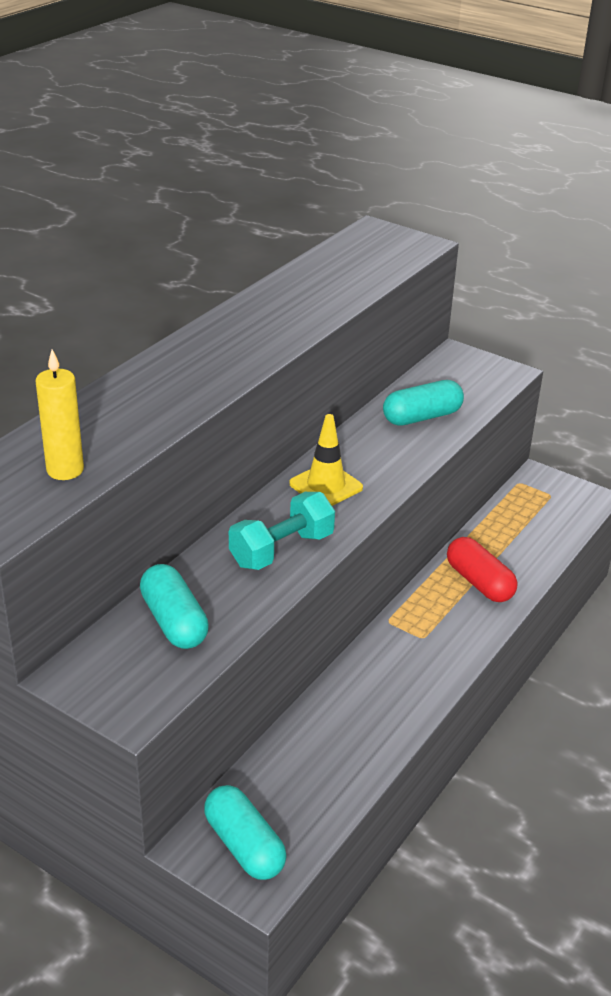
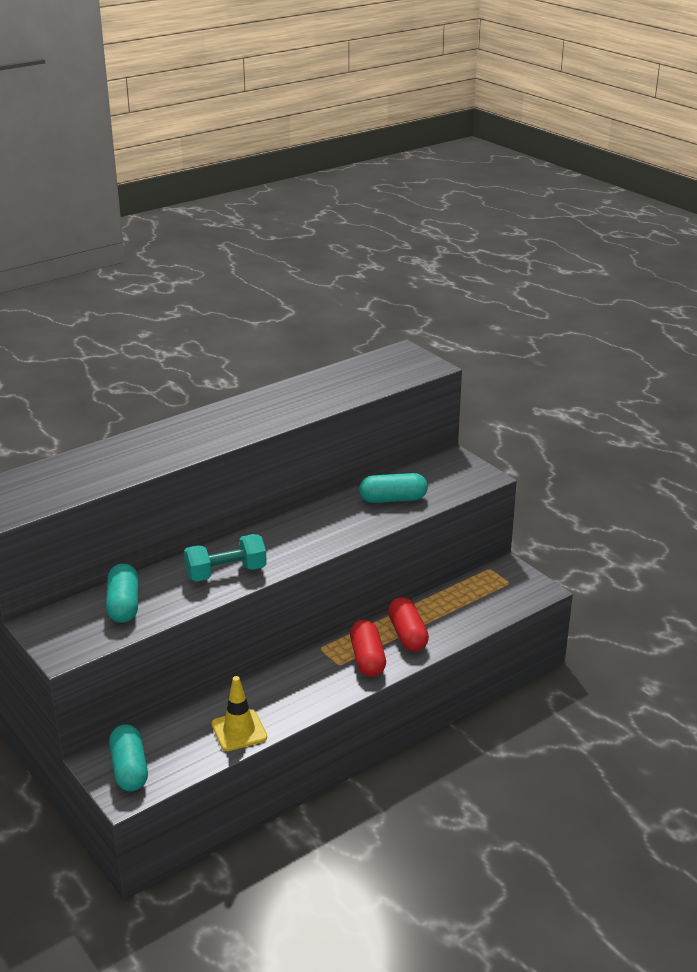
camera: 20 degrees right, 5 degrees down
yellow candle [36,349,84,480] -> none
yellow traffic cone [289,414,363,506] -> yellow traffic cone moved to [212,676,267,751]
none -> red capsule [350,620,386,677]

